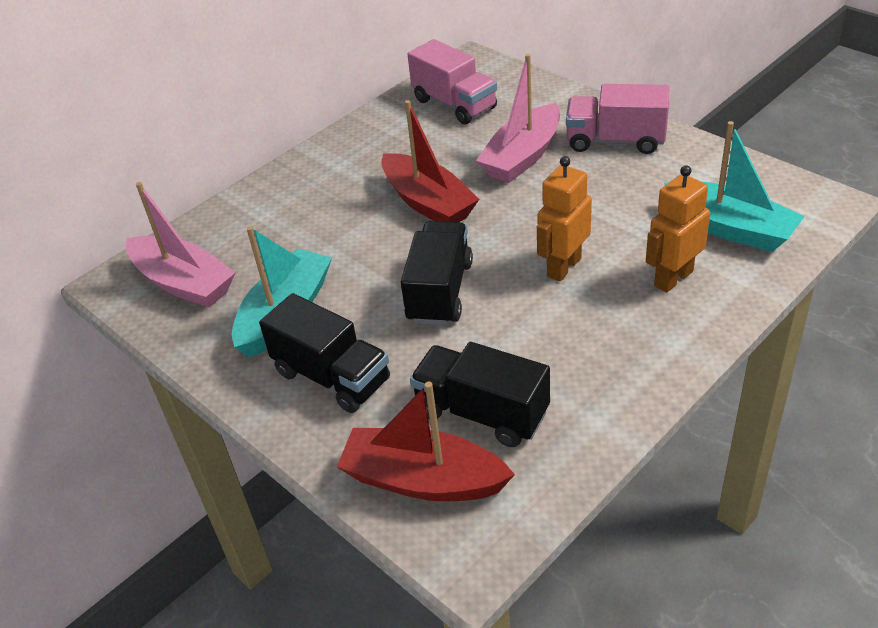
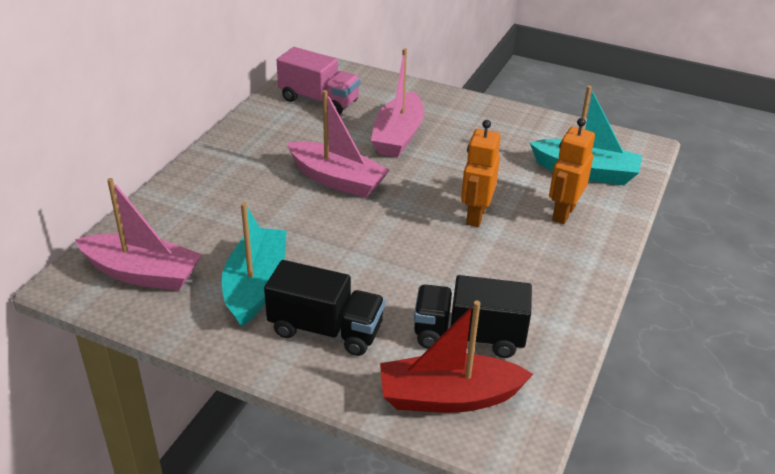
camera: 25 degrees left, 5 degrees down
red boat [381,100,479,222] -> pink boat [287,90,390,198]
black truck [401,221,473,325] -> none
pink truck [566,84,669,154] -> none

